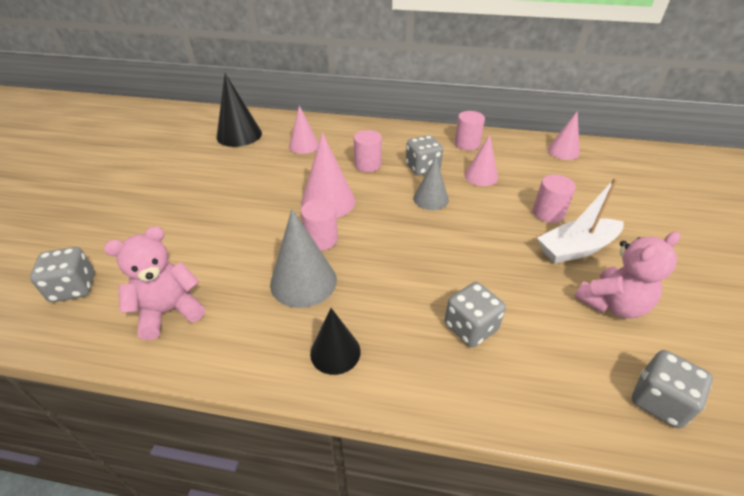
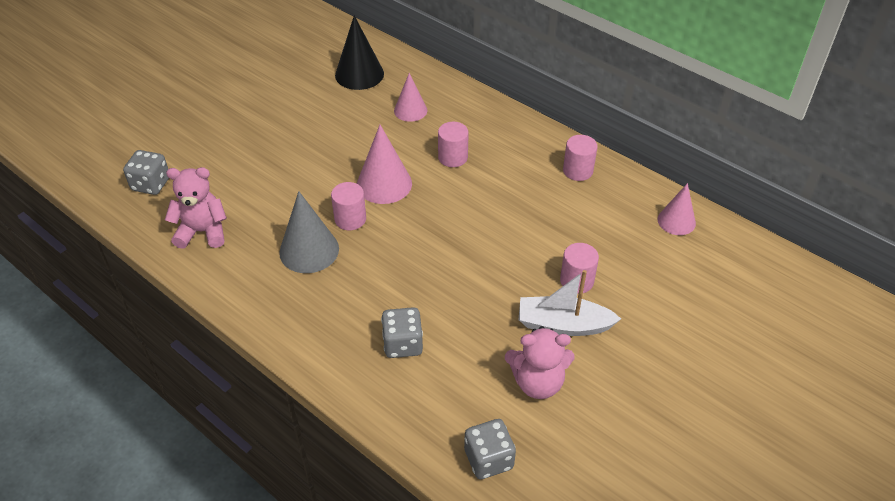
camera: 30 degrees right, 5 degrees up
black cone [310,308,361,375] -> none
grey dice [406,135,443,176] -> none
grey cone [413,157,449,210] -> none
pink cone [465,135,498,186] -> none

